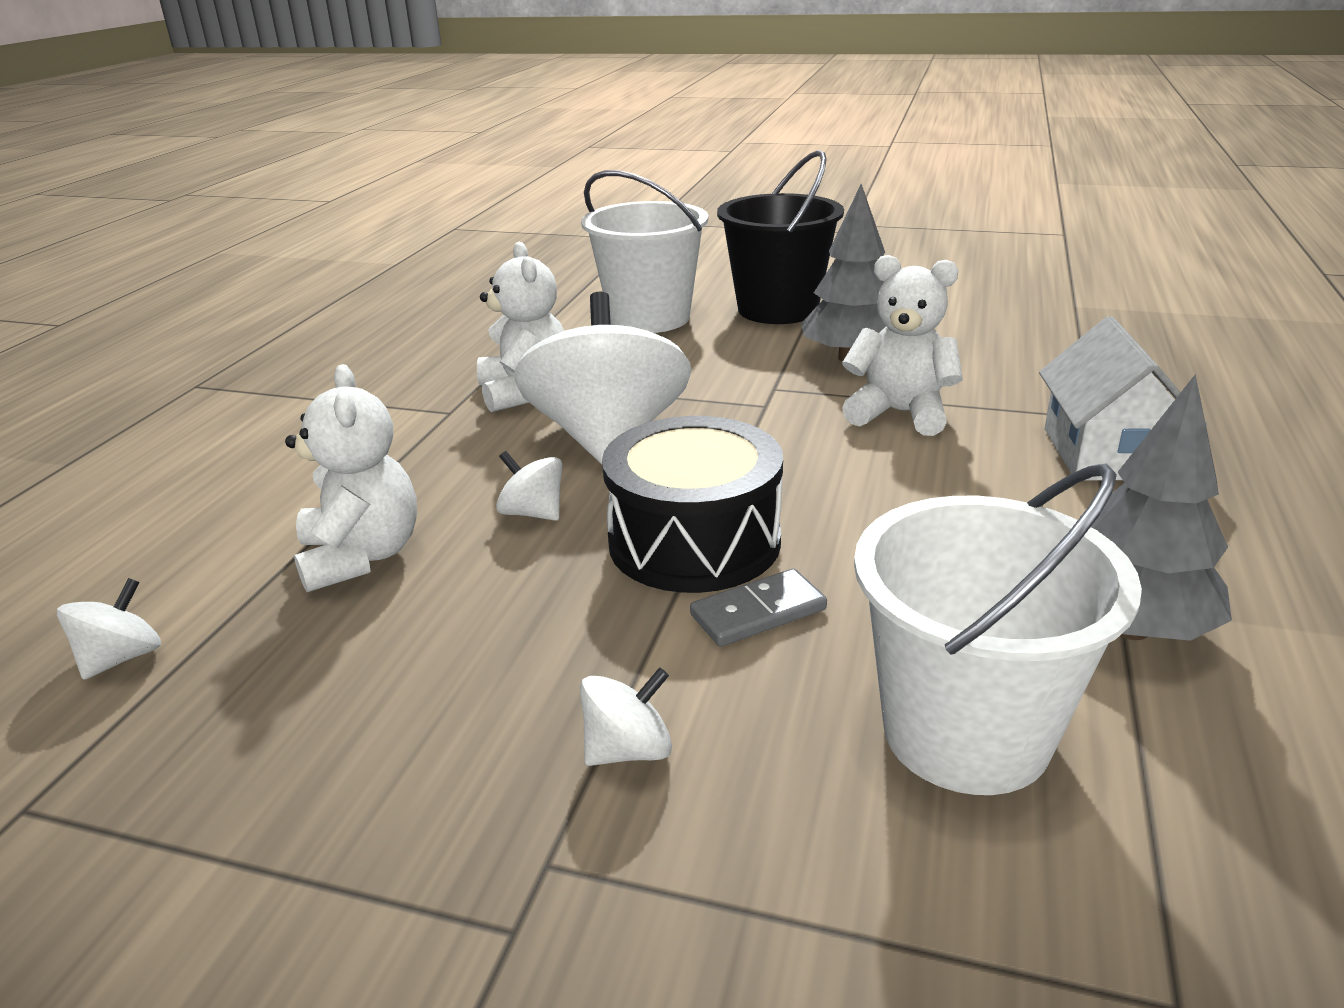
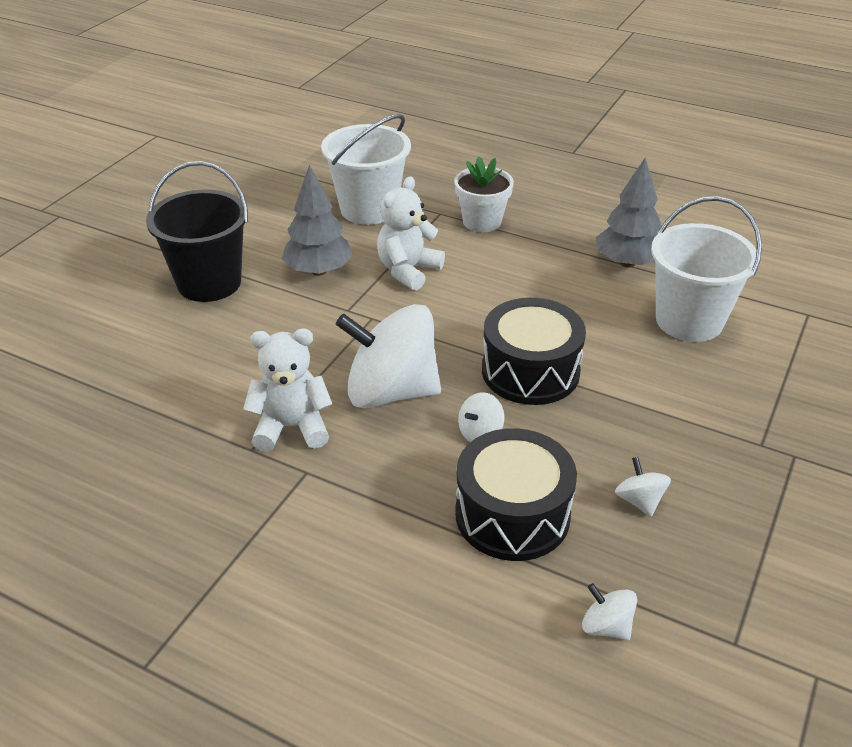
camera: 80 degrees left, 10 degrees up
white teddy bear [285,364,417,592] -> black drum [455,428,577,561]
white spinning top [580,667,672,766] -> white spinning top moved to [615,457,671,516]
white bucket [581,170,709,333] -> white bucket moved to [321,114,411,225]
grey domino [690,569,827,647] -> none
white house [1039,316,1207,480] -> white flower pot [454,156,514,232]

